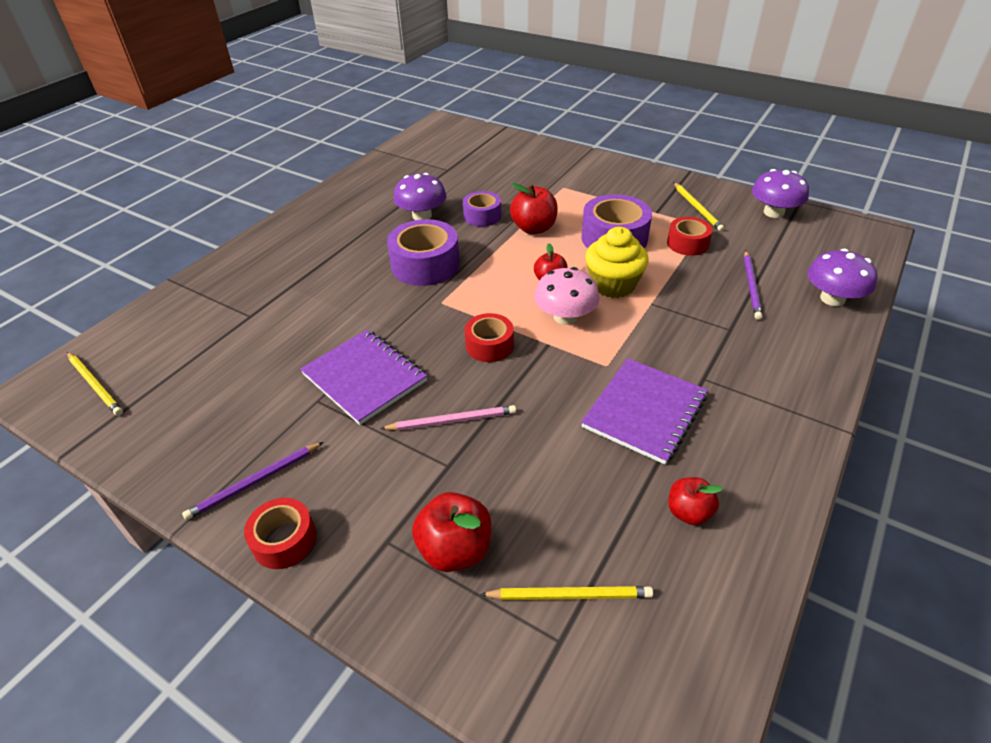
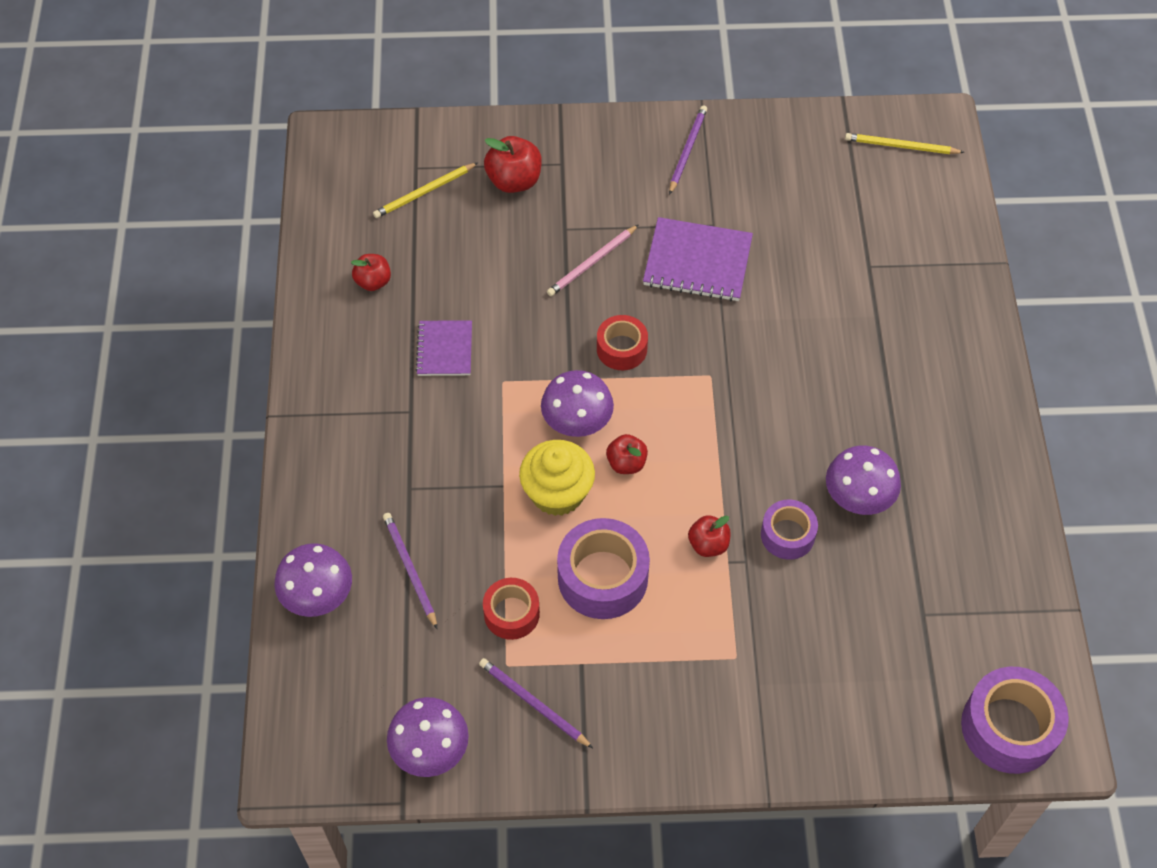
camera: 145 degrees right, 15 degrees up
red tape [244,498,316,569] -> none
purple tape [387,219,460,286] -> purple tape moved to [961,667,1069,774]
red apple [510,183,558,234] -> red apple [688,515,731,557], size x0.64
pink mushroom [534,267,600,325] -> purple mushroom [541,370,614,437]
purple notebook [581,358,708,465] -> purple notebook [415,320,472,376], size x0.63
yellow pencil [674,182,724,231] -> purple pencil [479,658,593,748]

